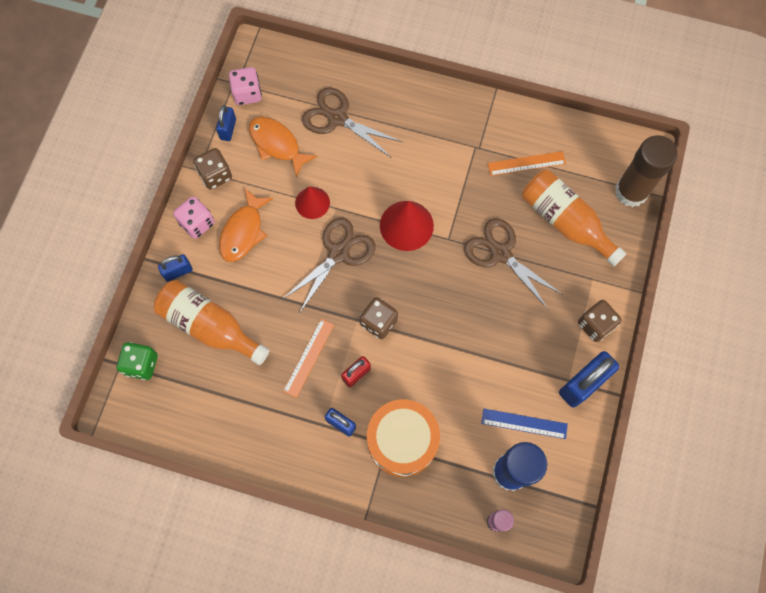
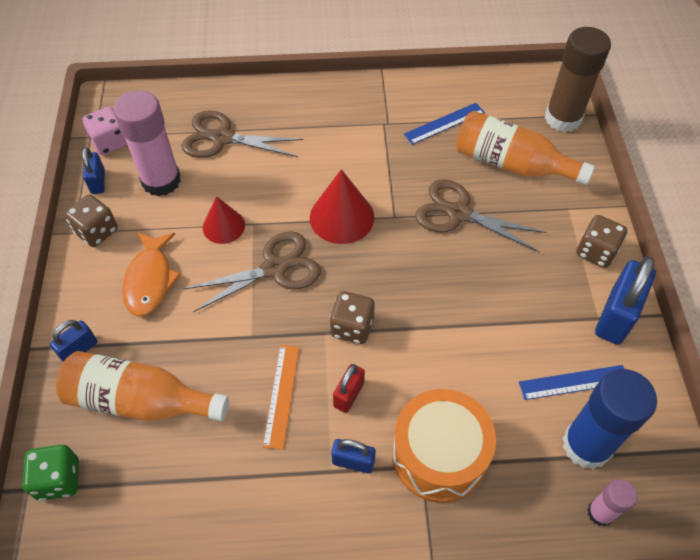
camera: 20 degrees left, 15 degrees down
pink dice [173,196,215,239] -> none
orange fish [249,117,318,177] -> pink glue stick [114,90,181,197]
brown scissors [283,218,376,314] -> brown scissors turned 45 degrees clockwise [184,231,321,312]
orange ruler [488,151,566,176] -> blue ruler [404,103,485,145]

